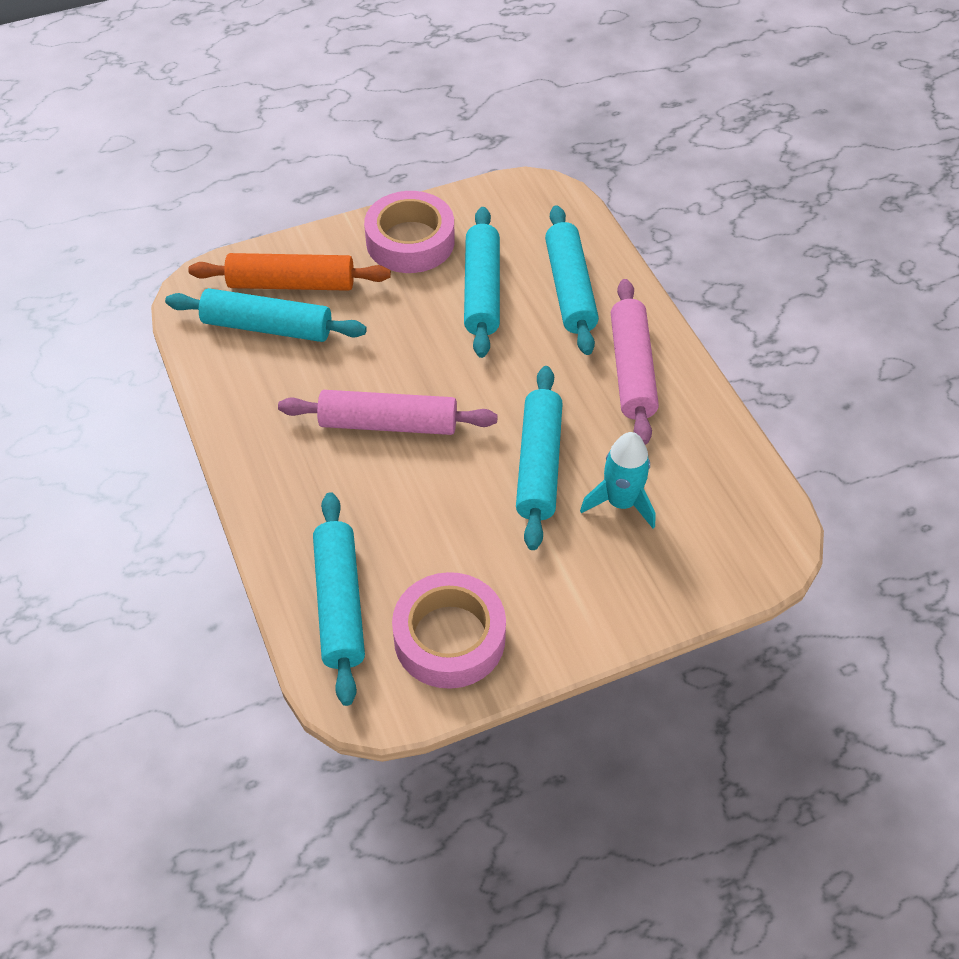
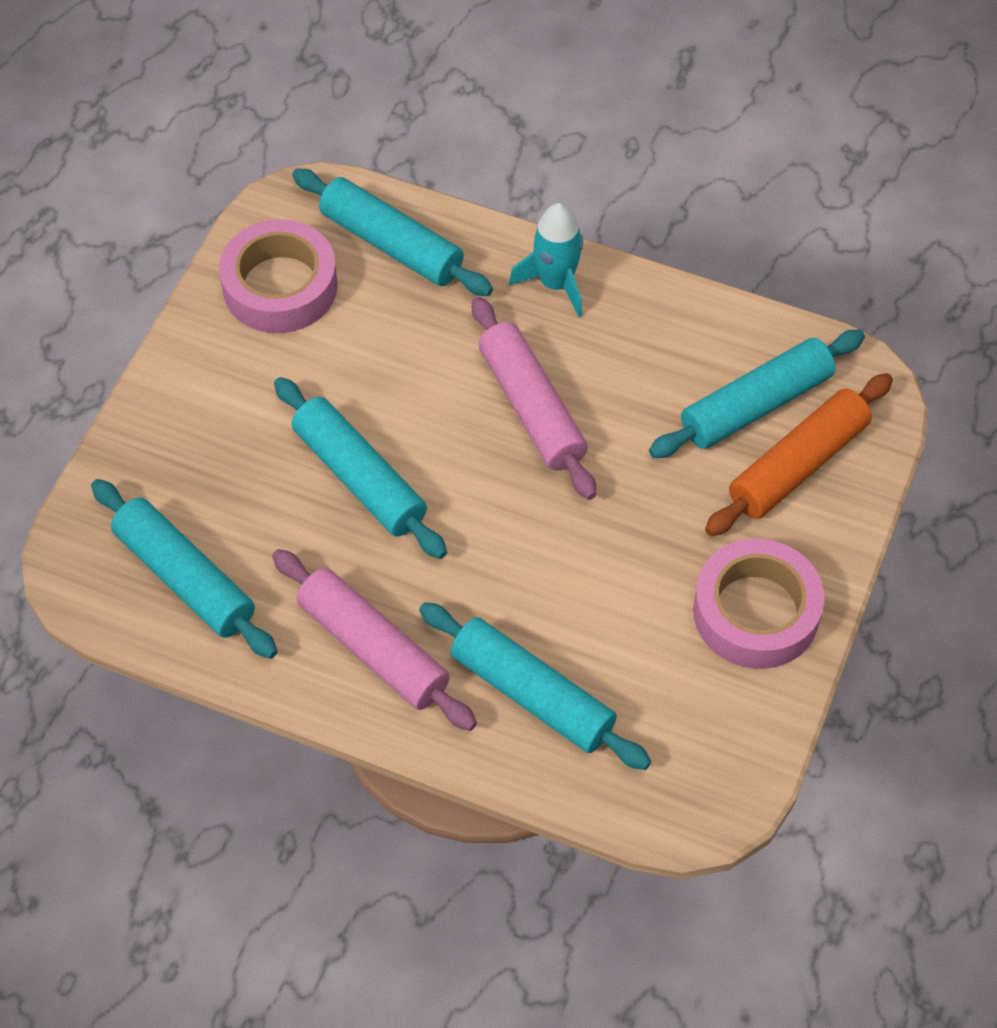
camera: 135 degrees right, 5 degrees up
pink rolling pin [278,390,498,435] -> pink rolling pin turned 75 degrees counterclockwise [472,297,596,500]
turquoise rolling pin [464,207,500,358] -> turquoise rolling pin moved to [91,479,278,659]
turquoise rocket [580,432,655,528] -> turquoise rocket moved to [509,203,583,317]

